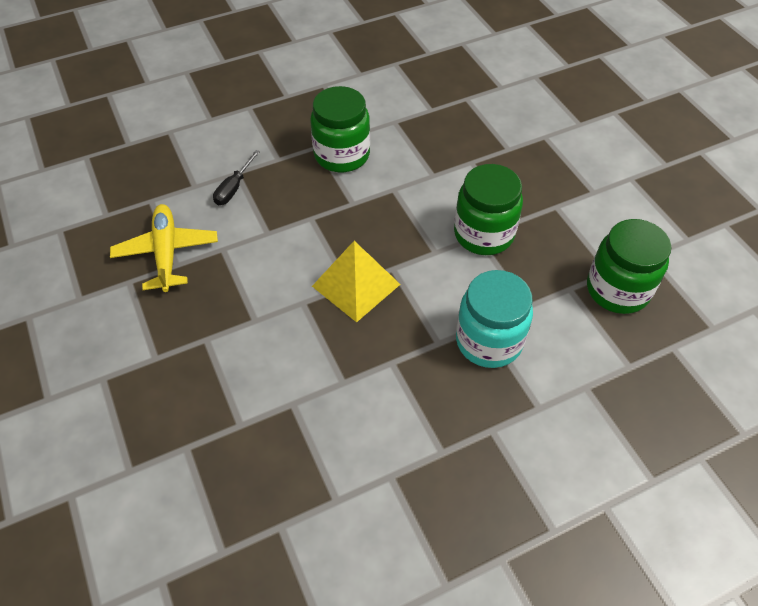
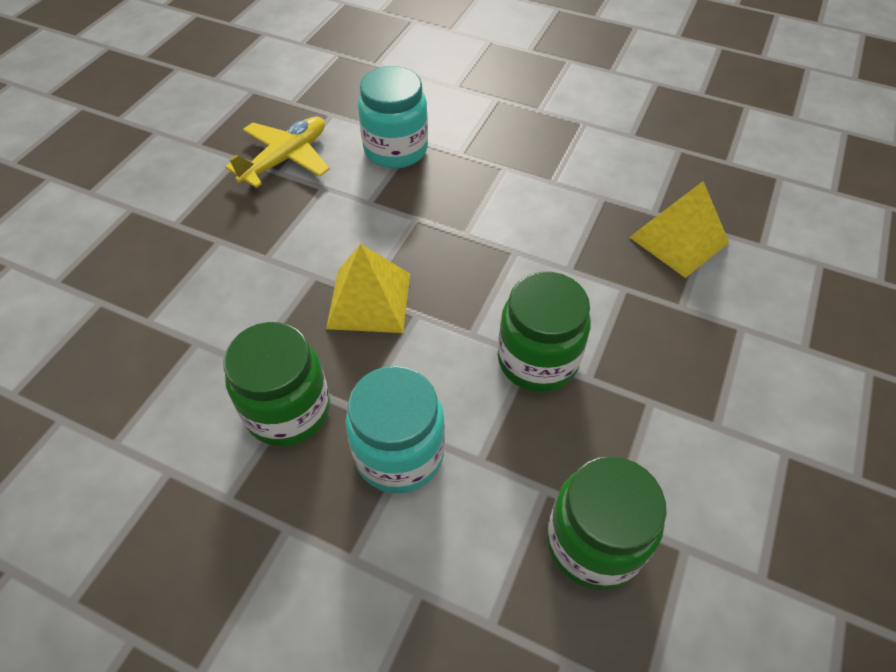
camera: 50 degrees right, 0 degrees up
black screwdriver [213,150,260,205] -> turquoise jar [358,66,428,168]
green jar [310,86,370,172] -> green jar moved to [223,322,330,446]
none -> yellow pyramid [629,181,729,278]

